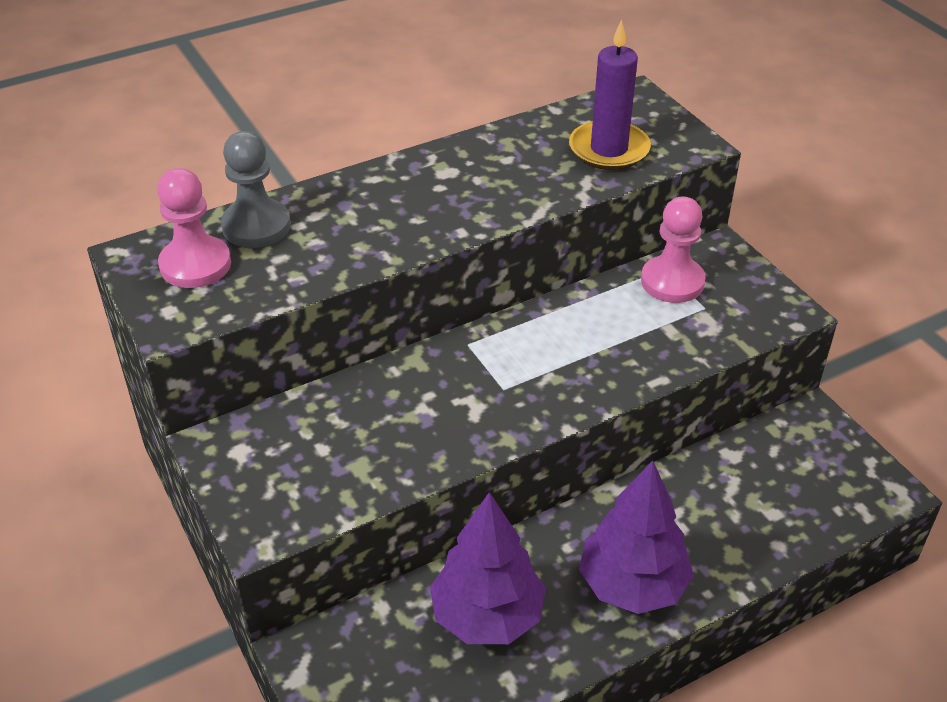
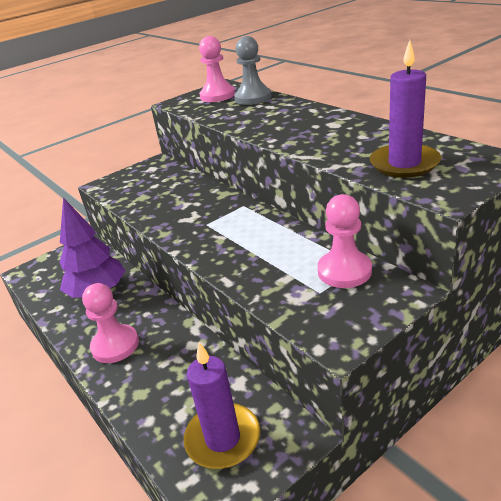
camera: 85 degrees right, 10 degrees down
purple tree [579,461,694,614] -> pink pawn [82,283,139,363]
none -> purple candle [184,342,260,469]

